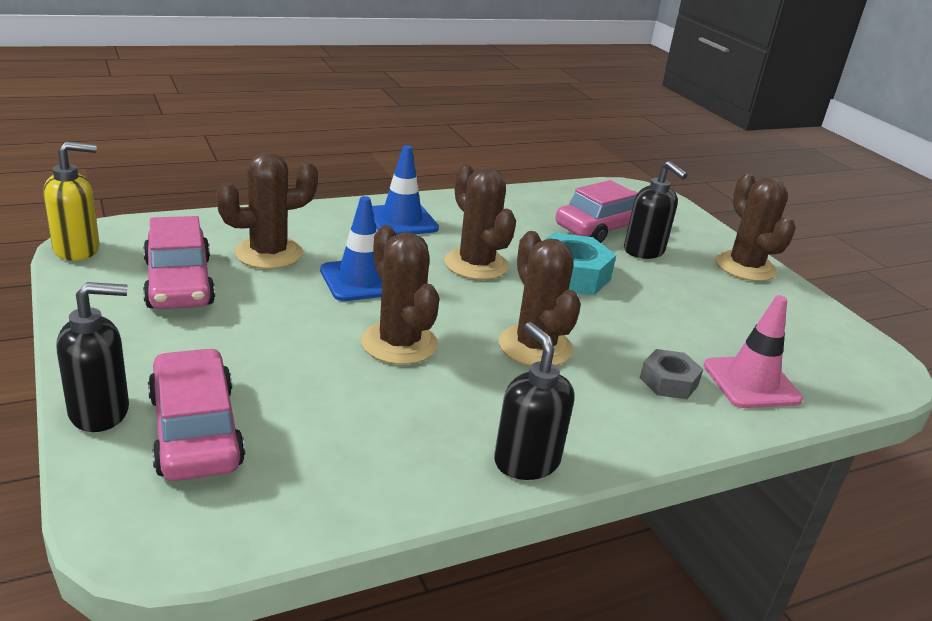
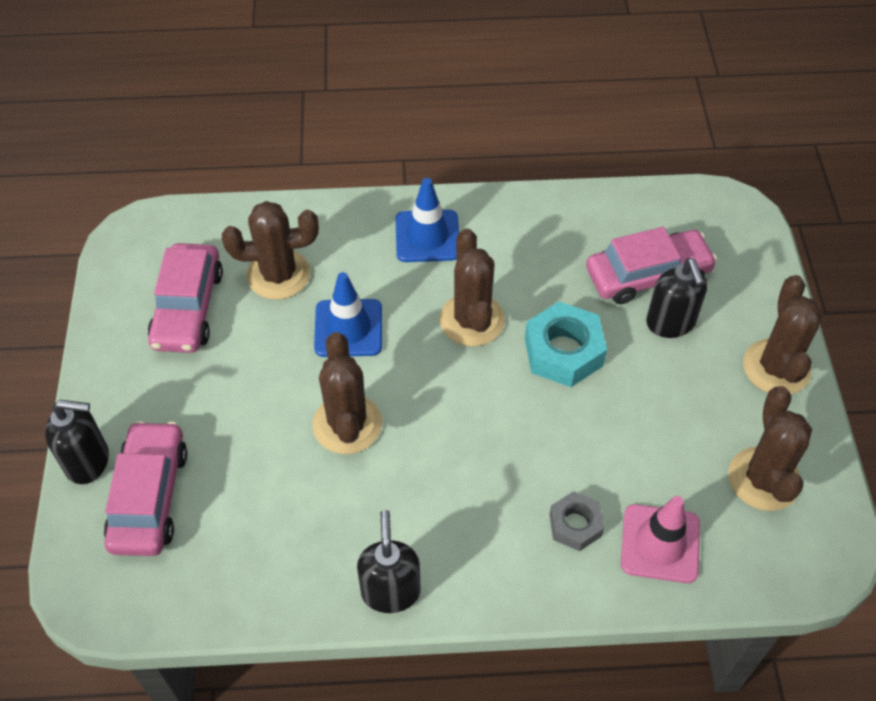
camera: 25 degrees right, 25 degrees up
yellow soap dispenser [43,142,100,261] -> none
brown cactus [499,231,581,366] -> brown cactus moved to [728,386,812,511]

